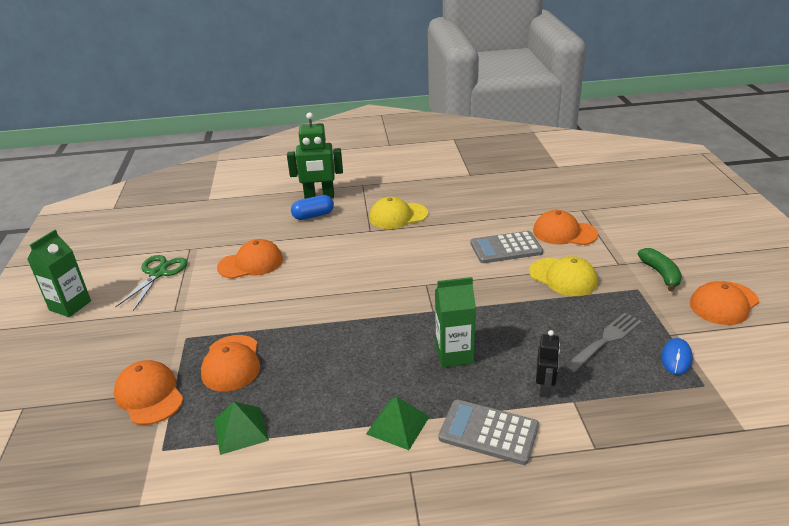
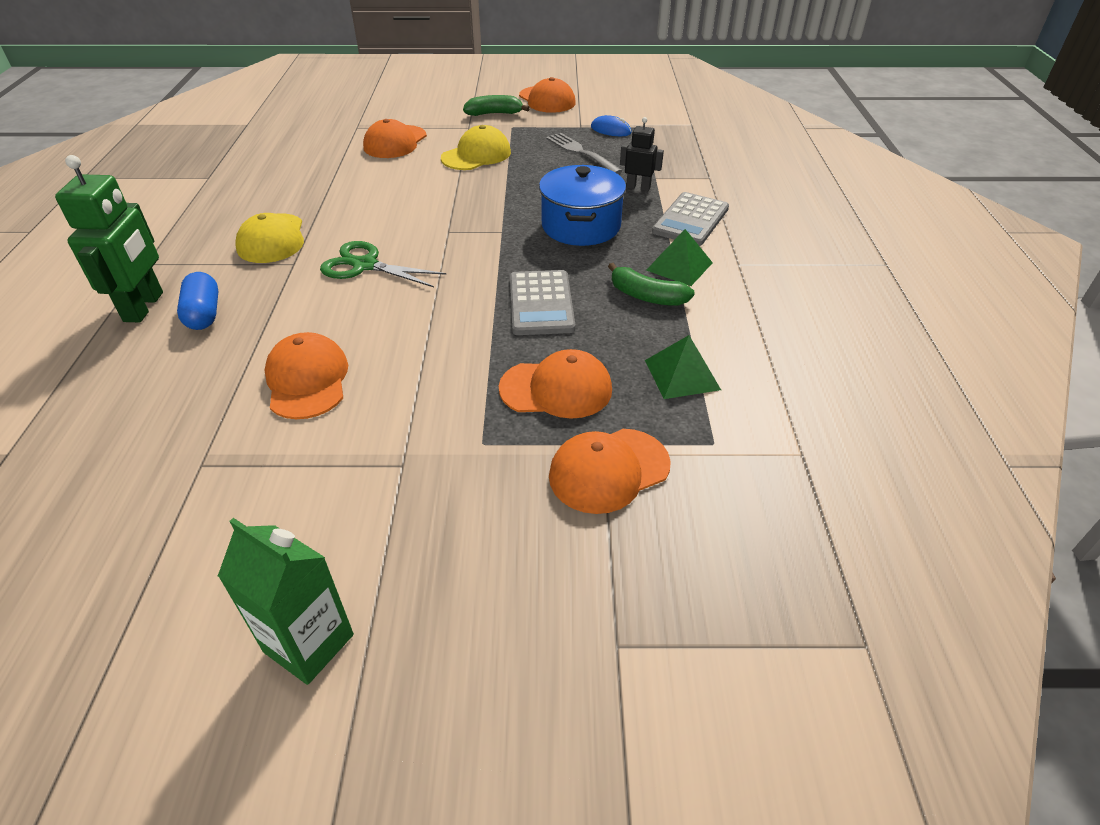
camera: 85 degrees left, 10 degrees up
green scissors [115,255,188,311] -> green scissors moved to [320,241,447,287]
green carton [435,277,476,367] -> blue pot [539,165,626,246]
grey calculator [471,231,543,263] -> grey calculator moved to [510,270,575,335]
none -> green banana [608,263,695,306]

